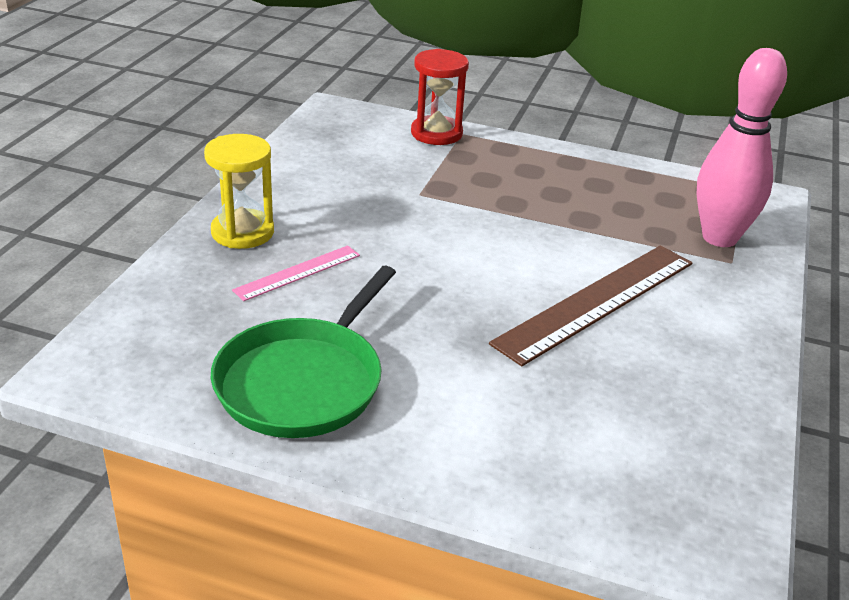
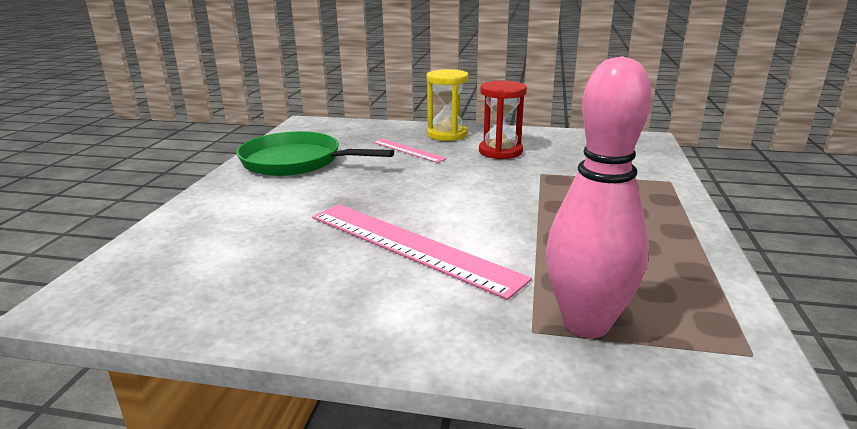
camera: 85 degrees right, 10 degrees down
red hourglass [411,49,469,145] -> red hourglass moved to [479,81,527,159]
brown ruler [489,245,692,366] -> pink ruler [312,204,532,300]

